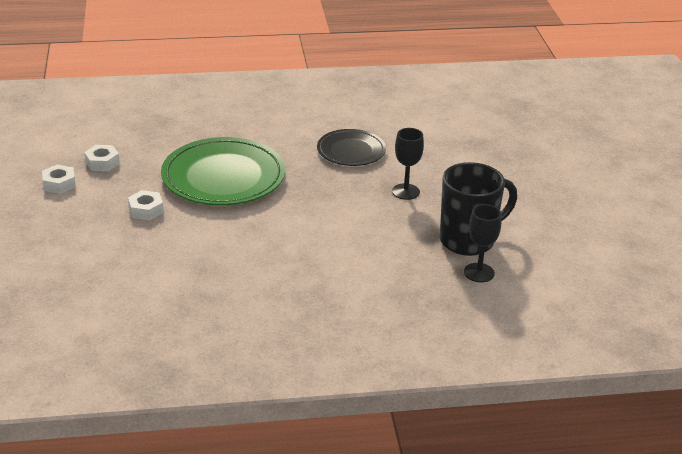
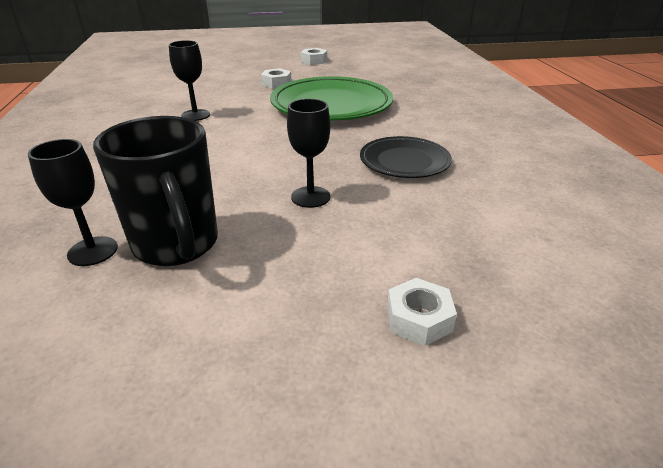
camera: 90 degrees right, 0 degrees up
white nut [84,145,120,171] -> white nut moved to [387,278,457,346]
none -> black goblet [169,40,210,121]

